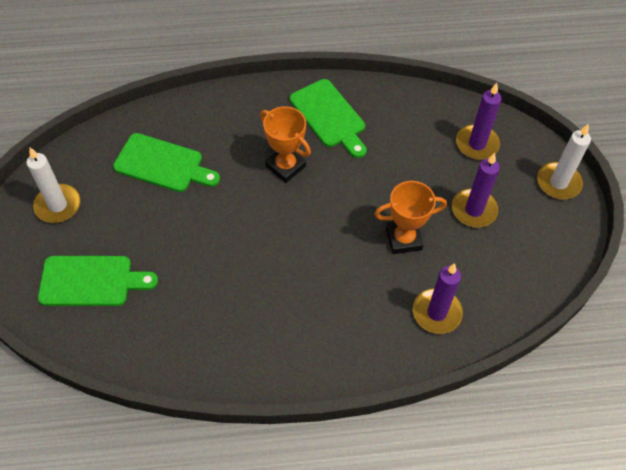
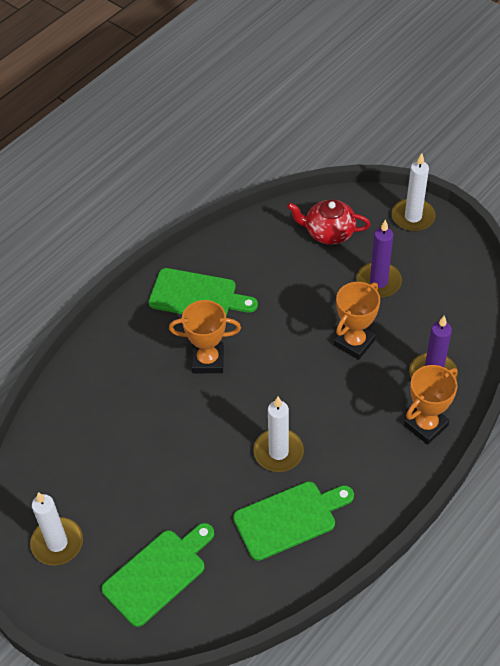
camera: 40 degrees left, 5 degrees down
green cutting board [113,133,220,192] -> green cutting board moved to [233,481,354,561]
purple candle [456,83,502,160] -> red teapot [287,200,371,245]
none -> white candle [253,397,304,472]
none -> orange trophy [404,365,458,445]

